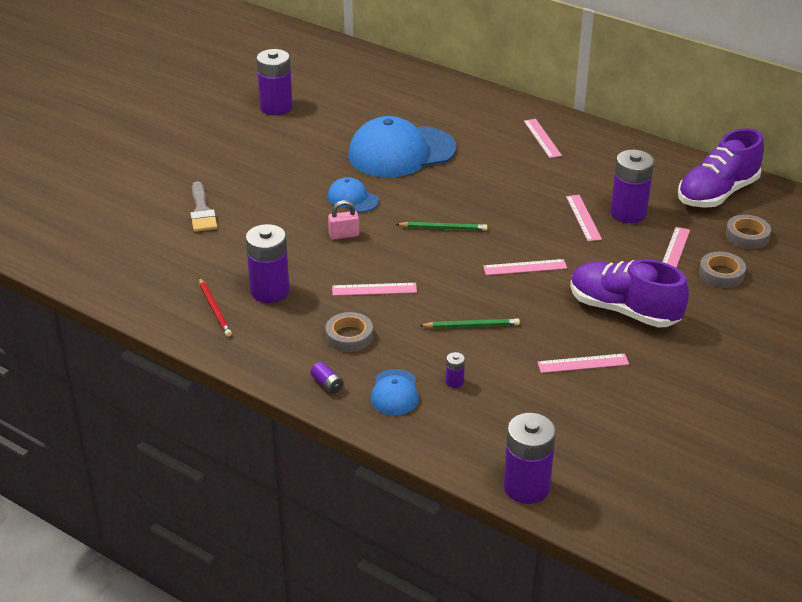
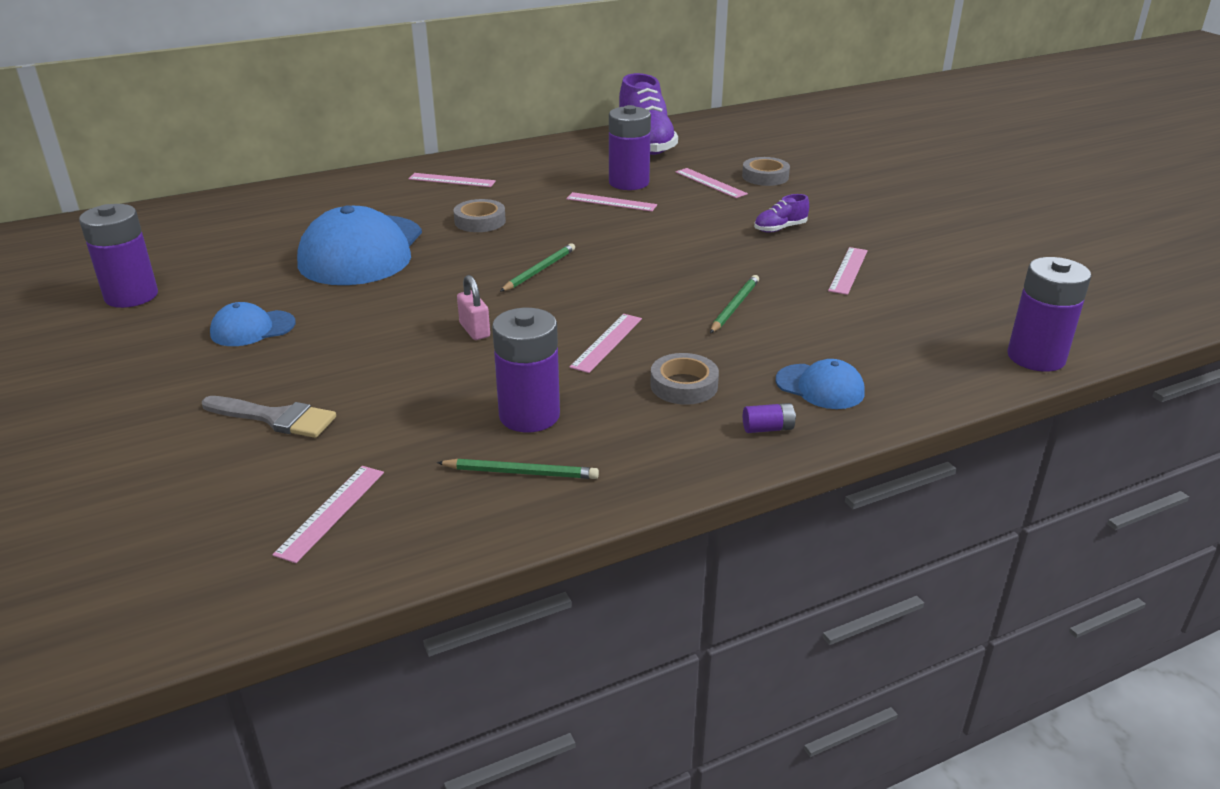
camera: 60 degrees left, 5 degrees down
red pencil [199,278,232,337] -> green pencil [437,459,599,479]
blue cap [327,177,379,213] -> blue cap moved to [210,302,296,346]
pink padlock [328,200,359,240] -> pink padlock turned 45 degrees counterclockwise [457,275,490,340]
purple battery [446,352,465,388] -> none
pink ruler [483,259,567,275] -> pink ruler moved to [272,466,384,563]
purple shoe [570,259,689,328] -> purple shoe [754,194,809,233], size x0.45
grey tape [726,215,771,249] -> grey tape moved to [454,199,506,232]

